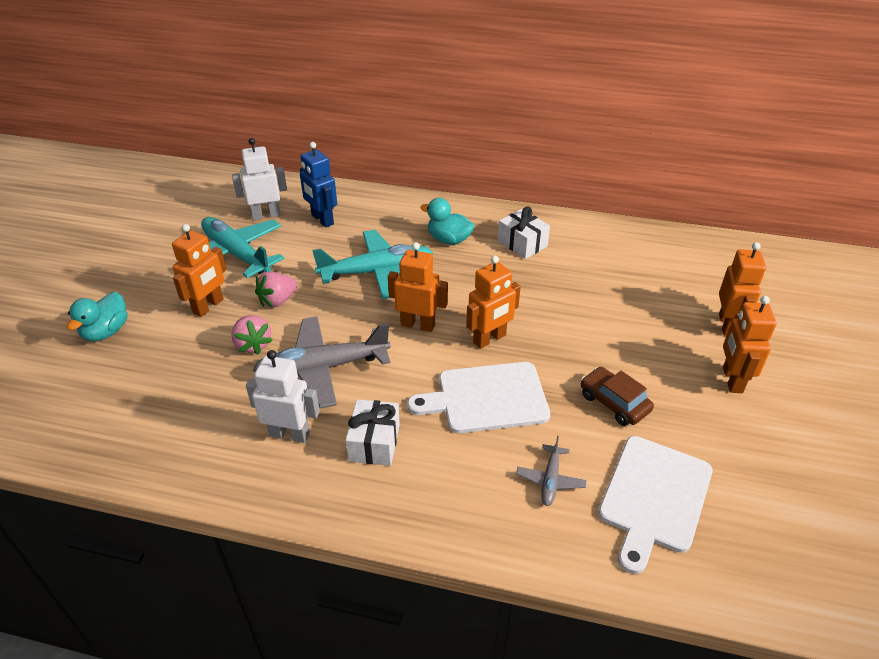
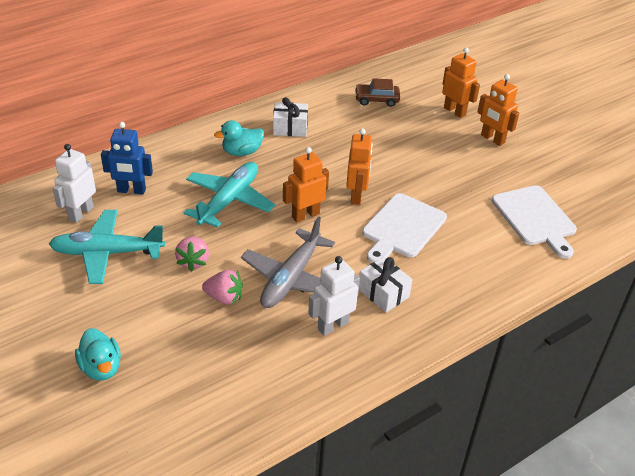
camera: 50 degrees left, 0 degrees up
orange robot [172,224,227,317] -> none
grey plane [516,436,587,506] -> none
brown car [581,367,654,426] -> brown car moved to [355,78,400,107]

